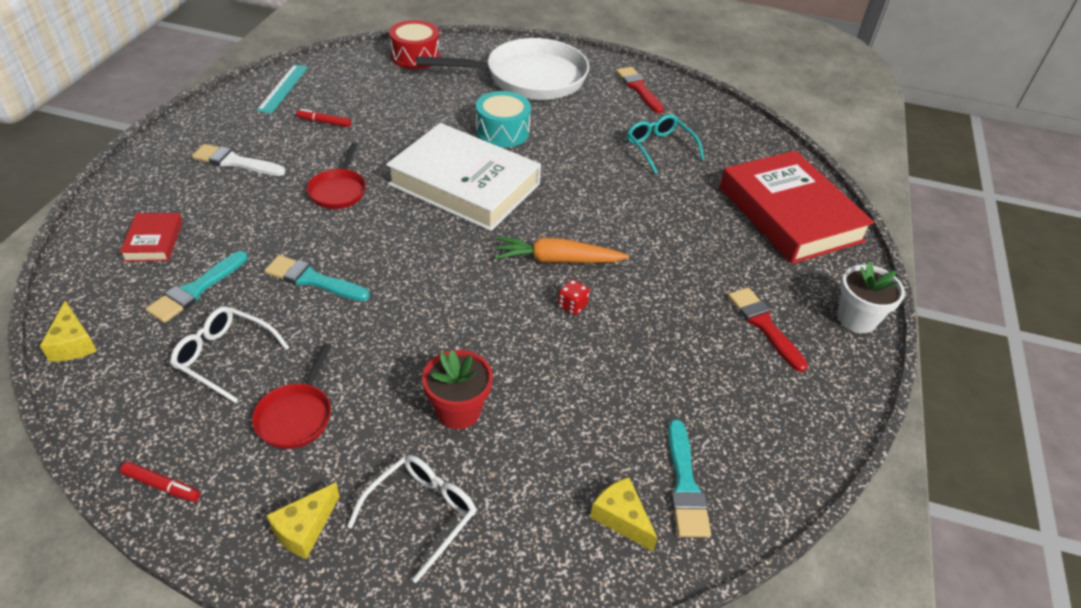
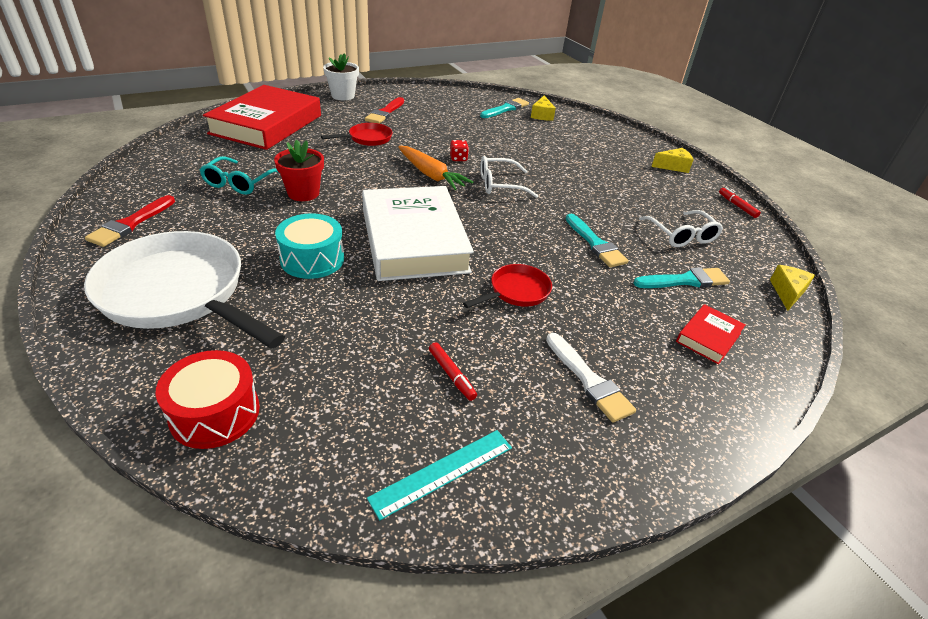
camera: 135 degrees left, 5 degrees down
red pan [252,343,332,449] -> red pan moved to [321,123,393,146]
white glasses [347,455,476,583] -> white glasses moved to [480,156,538,198]
red flower pot [422,350,493,429] -> red flower pot moved to [274,140,324,201]

